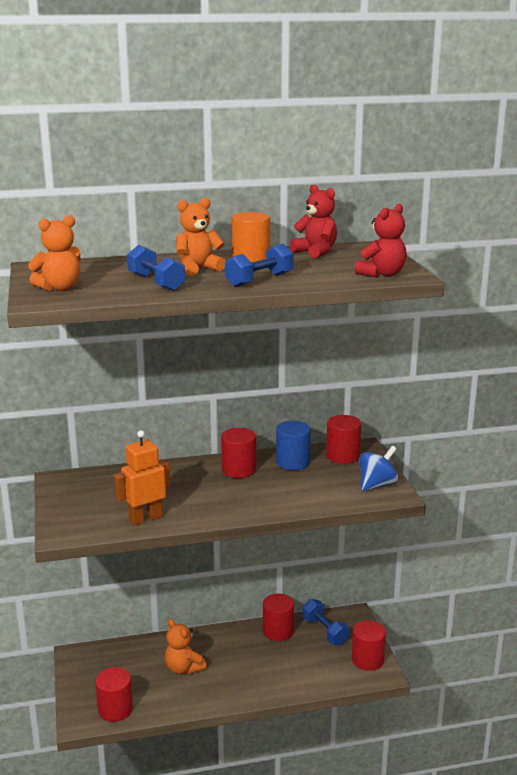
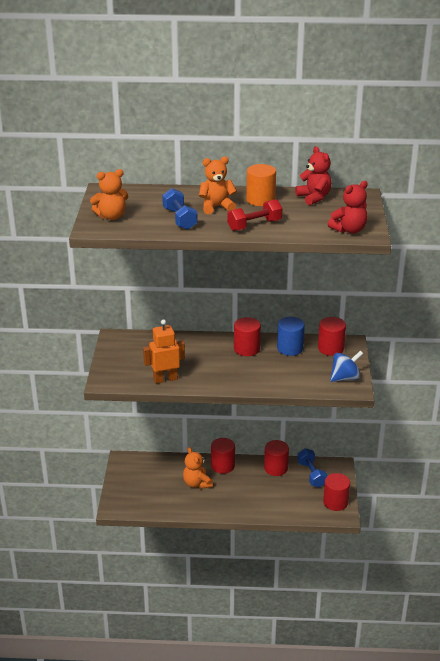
camera: 15 degrees right, 10 degrees up
red cylinder [95,667,133,722] -> red cylinder moved to [211,438,235,474]
blue dumbbell [225,244,294,287] -> red dumbbell [227,199,282,231]

